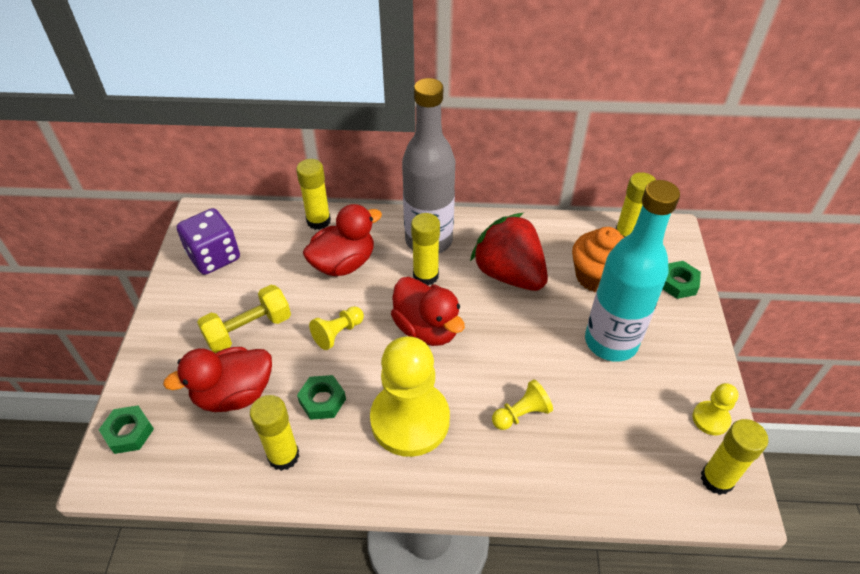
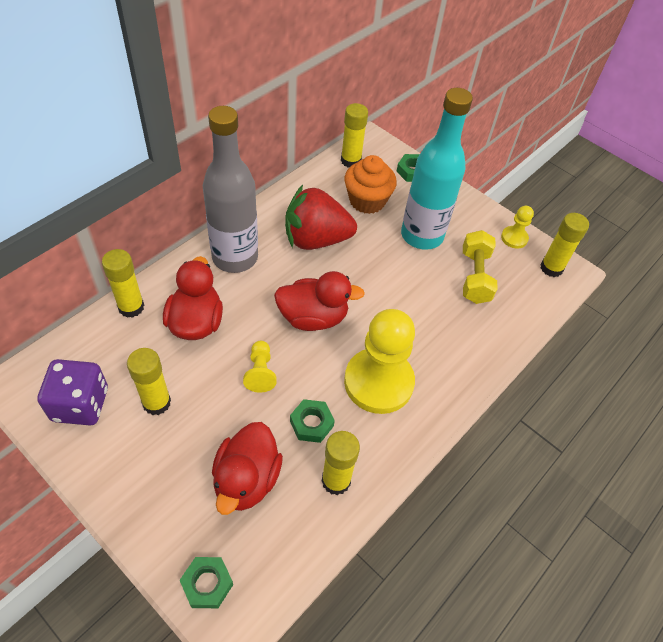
camera: 55 degrees left, 5 degrees up
yellow dumbbell [197,285,291,353] -> yellow dumbbell moved to [463,230,498,304]
yellow glue stick [411,213,440,286] -> yellow glue stick moved to [127,348,171,415]
yellow pawn [492,379,553,430] -> none

